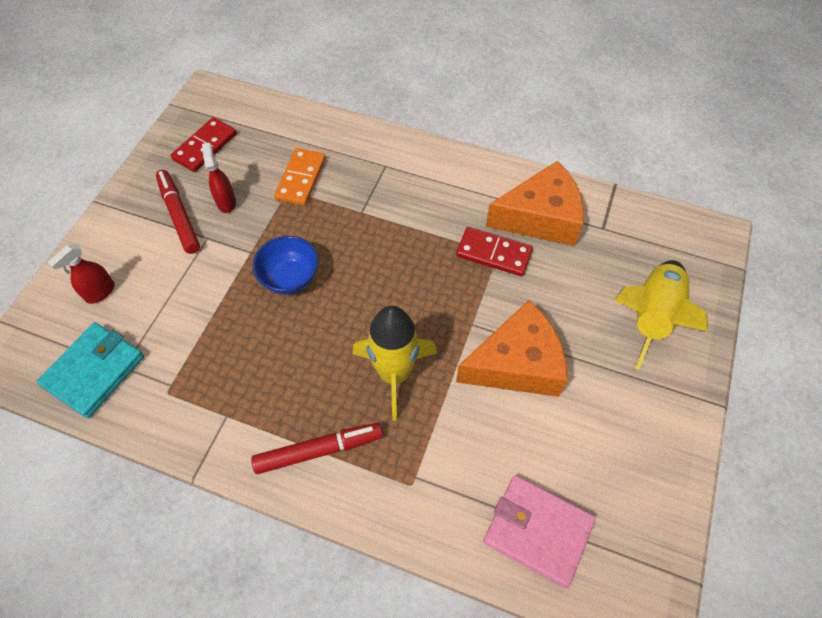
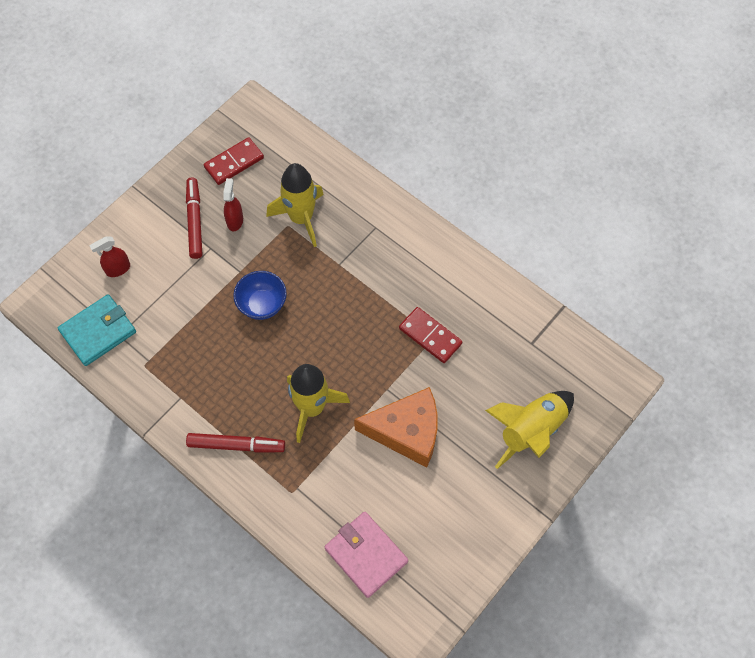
camera: 20 degrees right, 5 degrees up
orange domino [274,148,326,206] -> yellow rocket [266,163,324,247]
orange cheese [486,161,584,246] -> none

